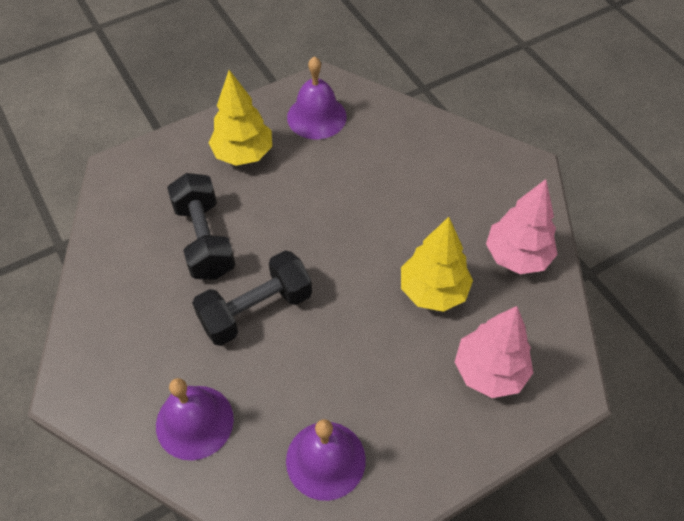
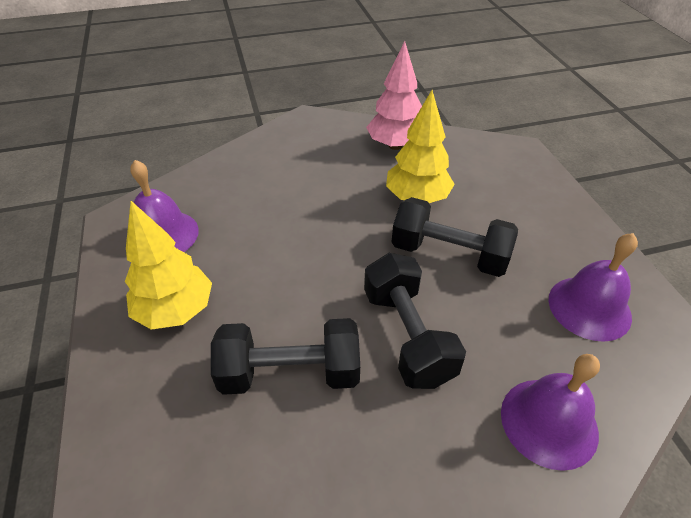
camera: 75 degrees left, 10 degrees down
pink tree [455,306,533,398] -> none
none -> black dumbbell [392,197,518,277]

